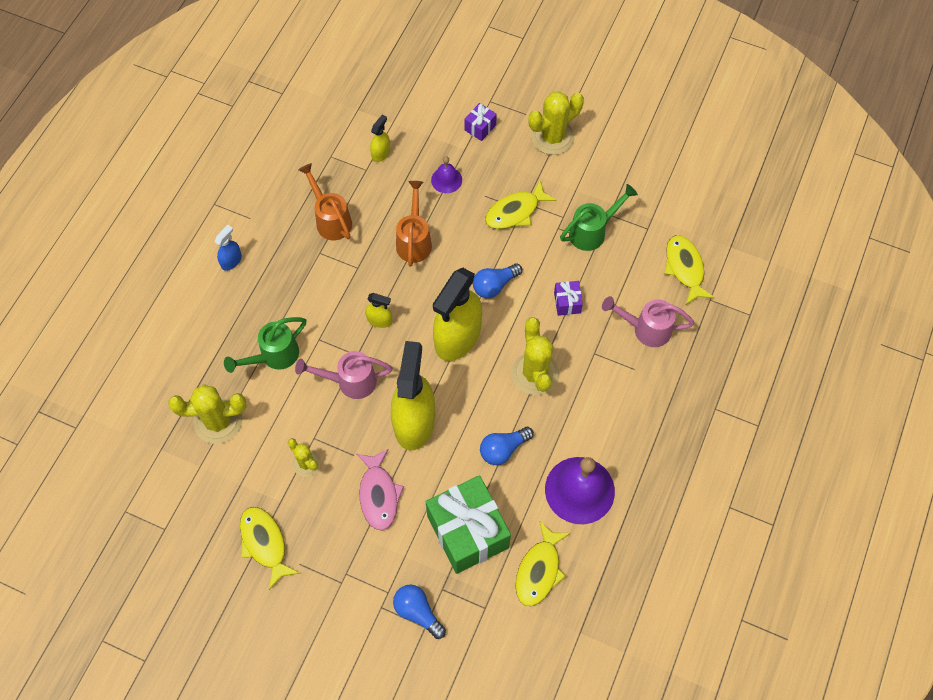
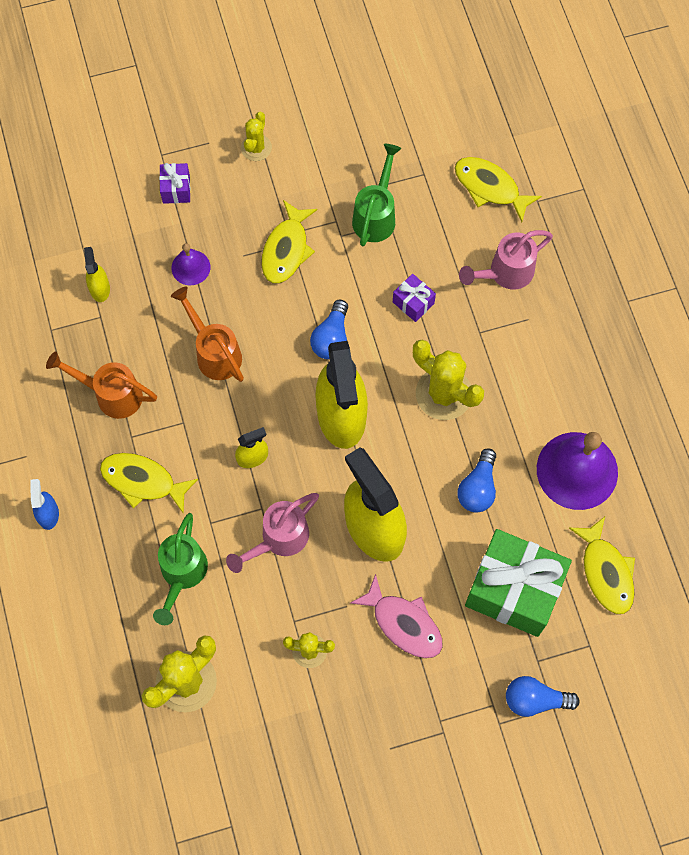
camera: 40 degrees left, 5 degrees up
yellow fish [240,507,299,590] -> yellow fish moved to [100,453,198,514]
yellow cactus [529,91,584,155] -> yellow cactus [241,112,272,161], size x0.58

